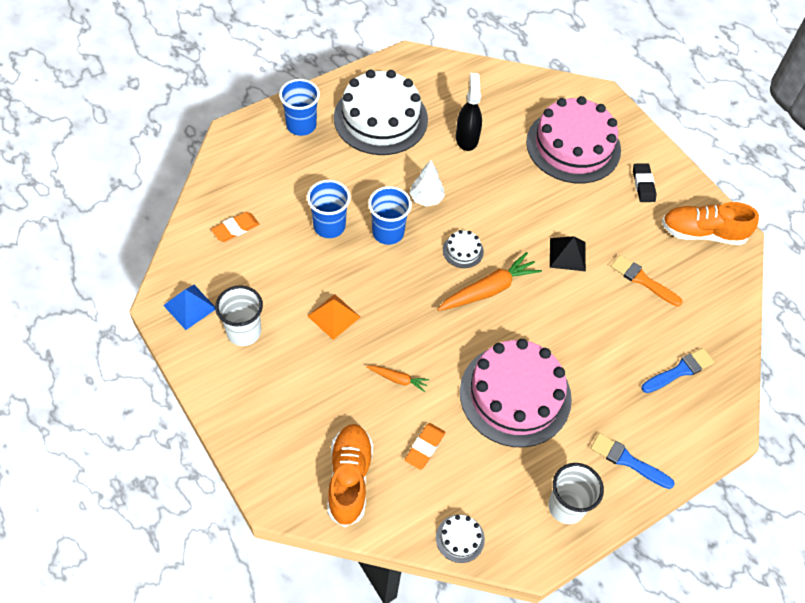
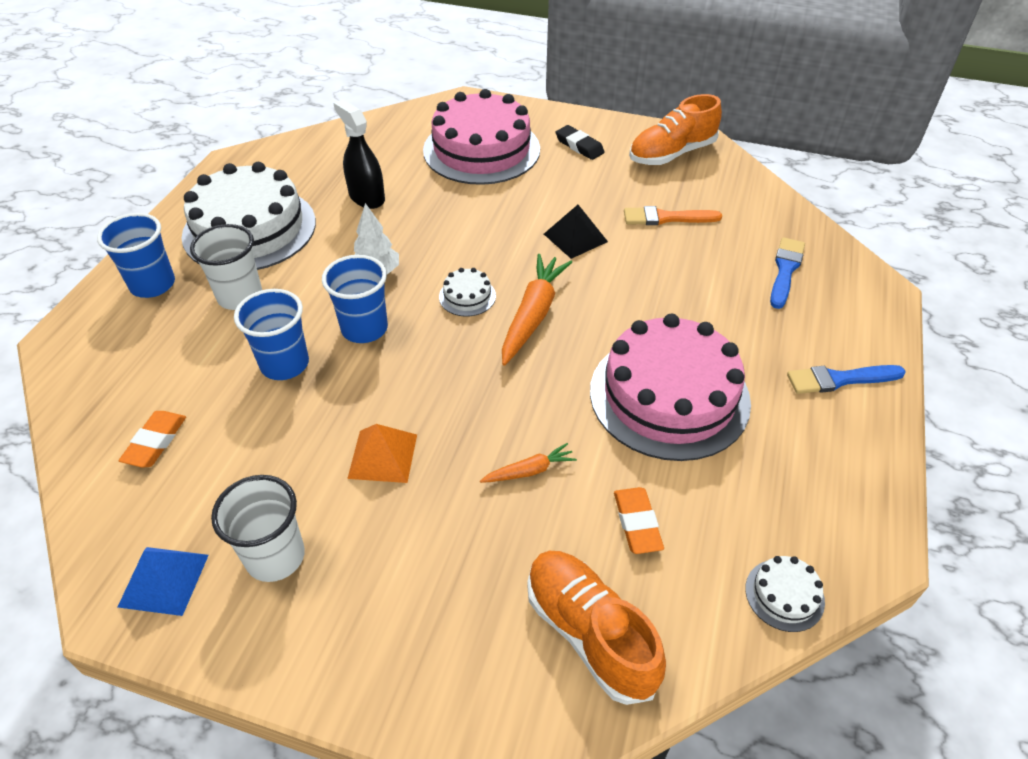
camera: 35 degrees left, 10 degrees down
white cup [548,463,604,524] -> white cup moved to [190,224,262,310]

